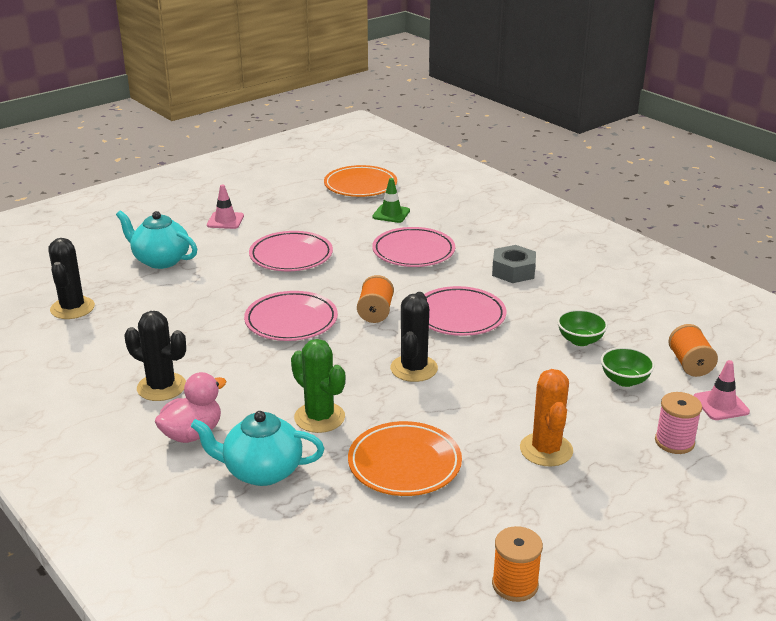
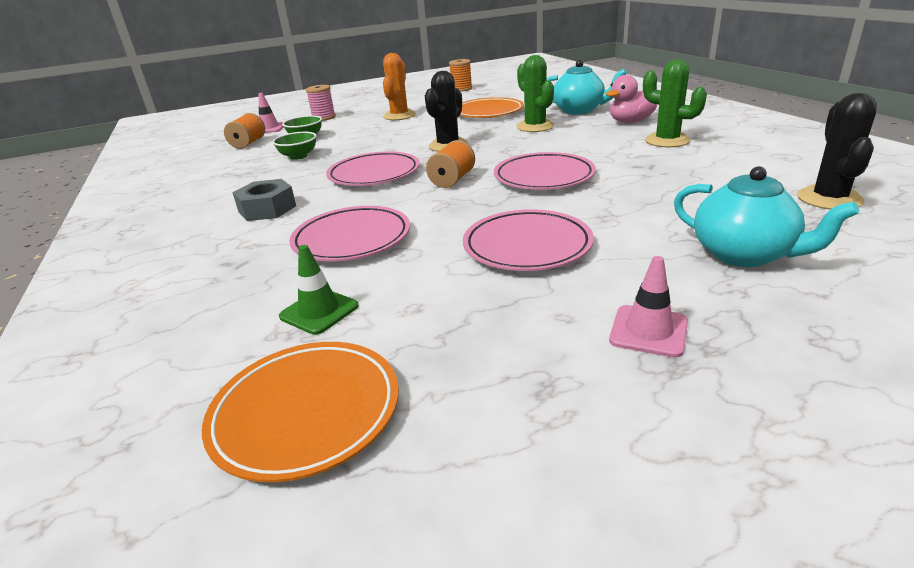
camera: 160 degrees left, 0 degrees up
black cactus [124,311,186,401] -> green cactus [643,59,707,147]

